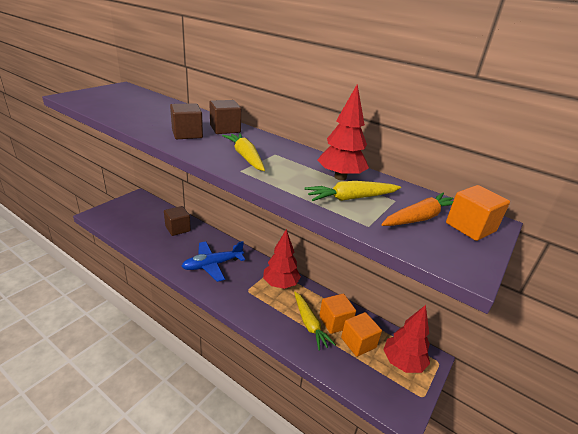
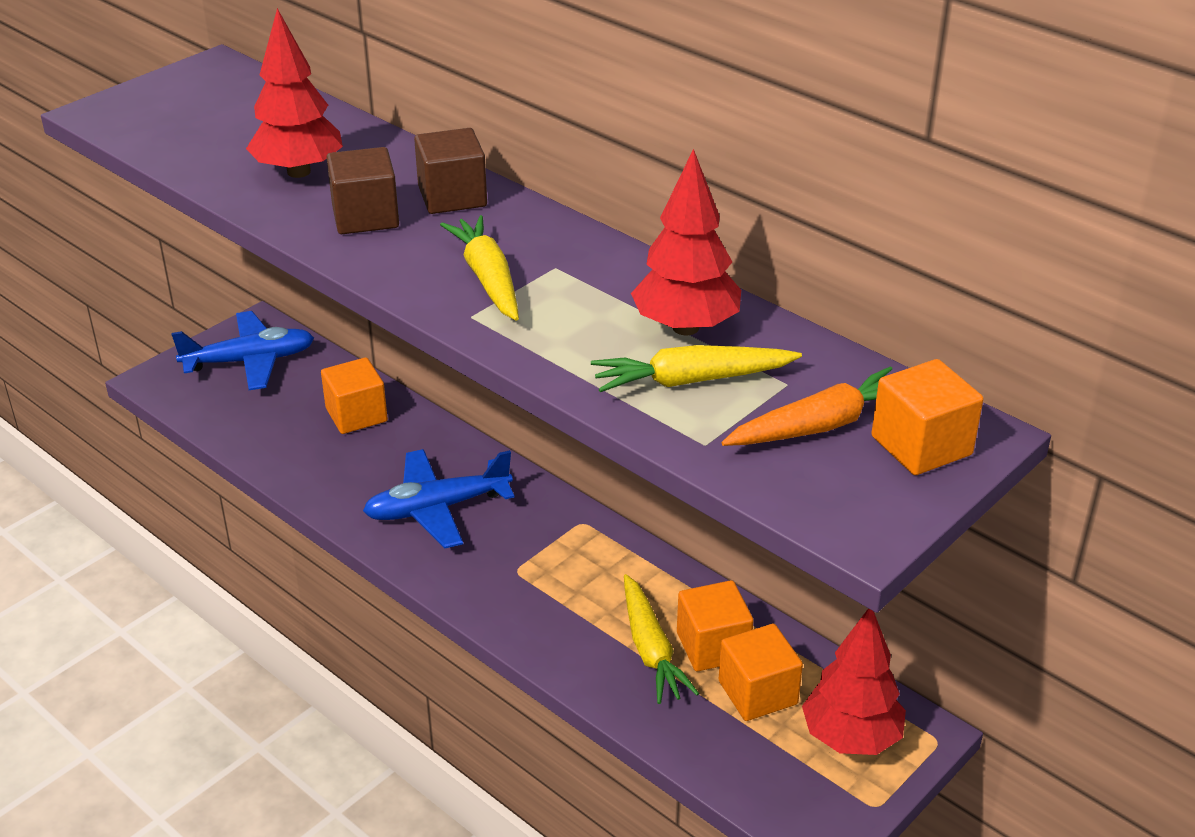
camera: 10 degrees right, 5 degrees up
brown cube [164,206,191,236] -> orange cube [321,357,388,434]
red tree [263,229,301,289] -> red tree moved to [246,8,343,178]
none -> blue plane [171,311,314,390]

